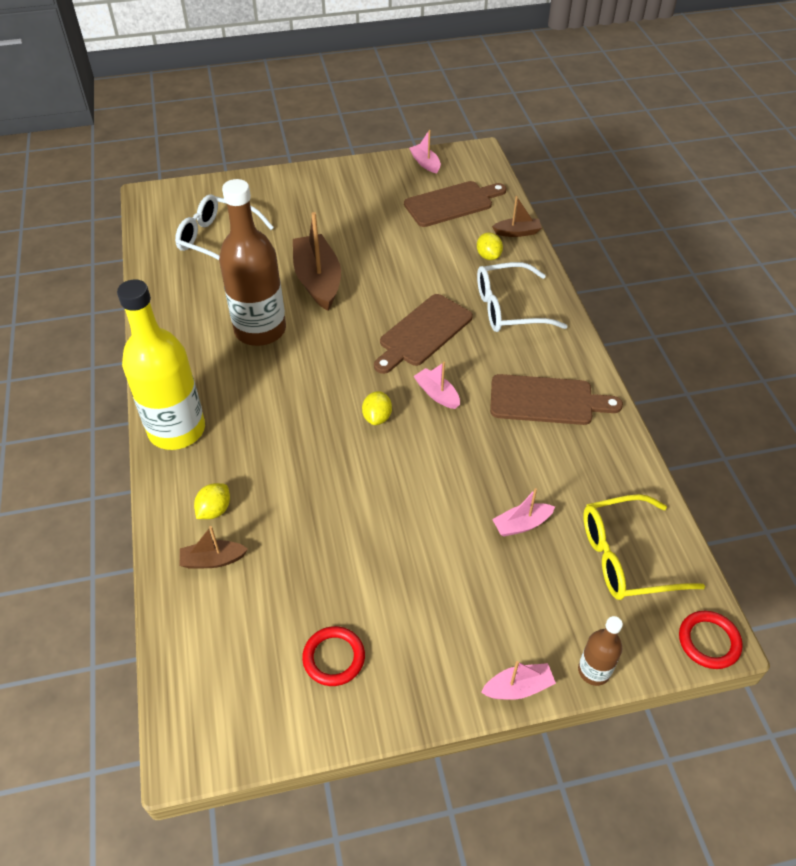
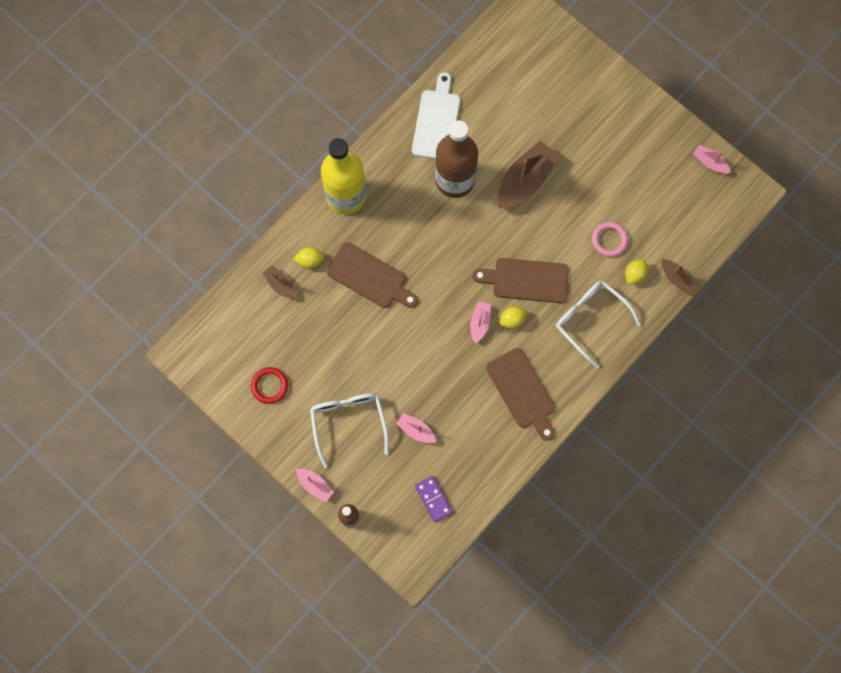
camera: 55 degrees right, 25 degrees up
white glasses [175,194,274,260] -> white glasses moved to [310,393,389,468]
yellow lemon [362,391,392,425] -> yellow lemon moved to [499,306,527,329]
brown cutting board [404,181,506,227] -> brown cutting board moved to [327,242,418,308]
pink boat [409,130,441,174] -> pink boat turned 75 degrees counterclockwise [693,145,731,174]
yellow glasses [583,494,705,600] -> purple domino [415,476,452,522]
red ring [679,611,743,669] -> none
none -> white cutting board [412,72,460,159]
none -> pink ring [592,222,628,257]

